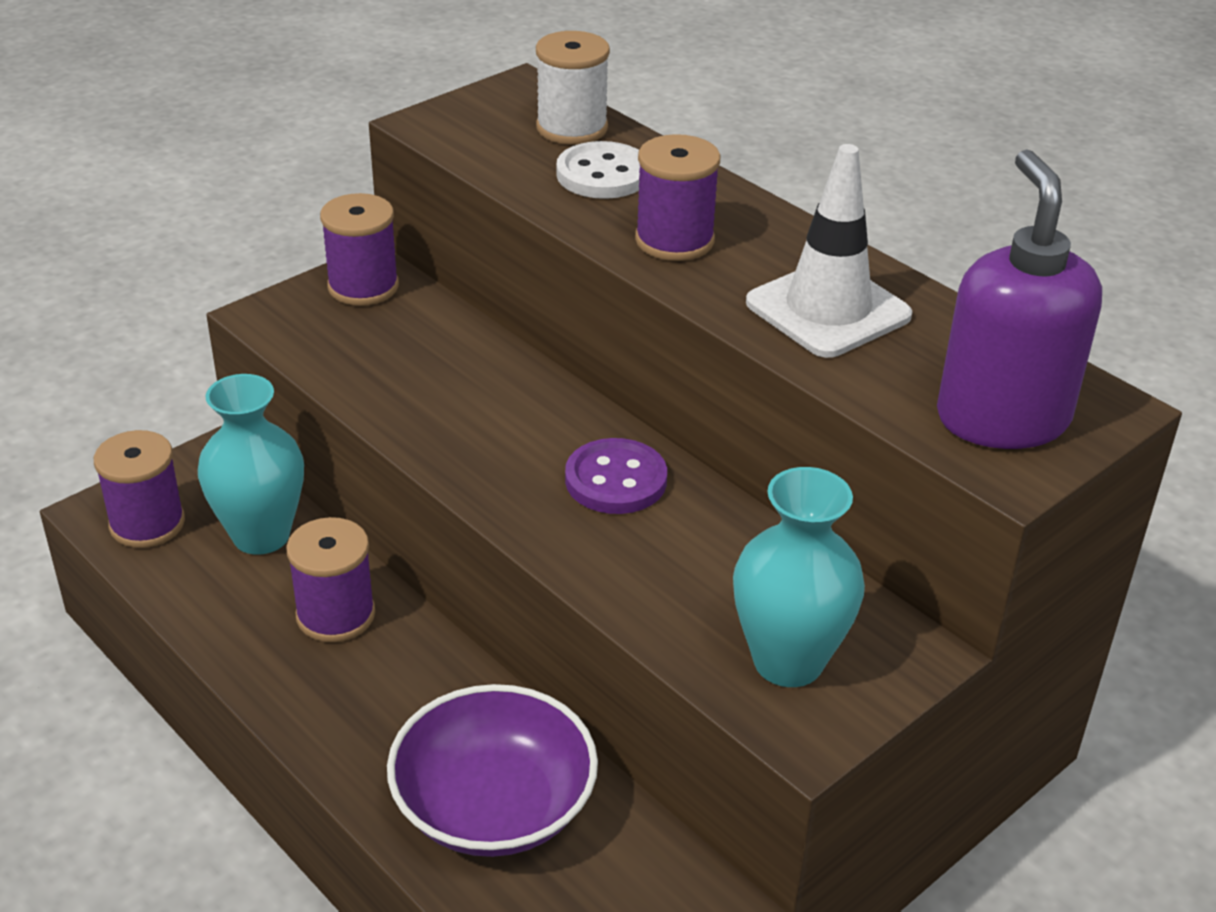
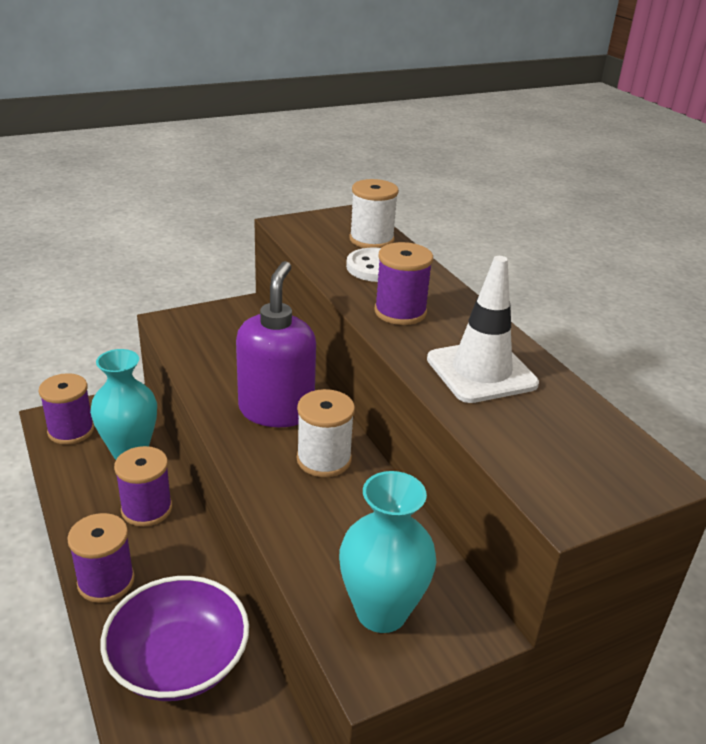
camera: 15 degrees right, 5 degrees down
purple spool [320,193,399,306] -> purple spool moved to [67,513,135,603]
purple button [565,438,667,514] -> white spool [297,389,355,477]
purple soap dispenser [937,149,1102,449] -> purple soap dispenser moved to [236,261,316,427]

